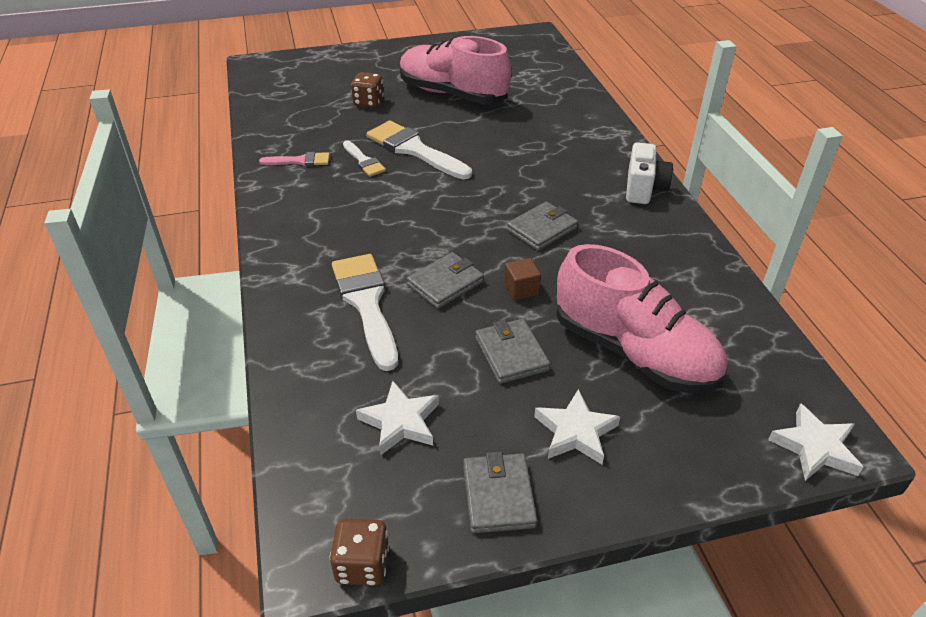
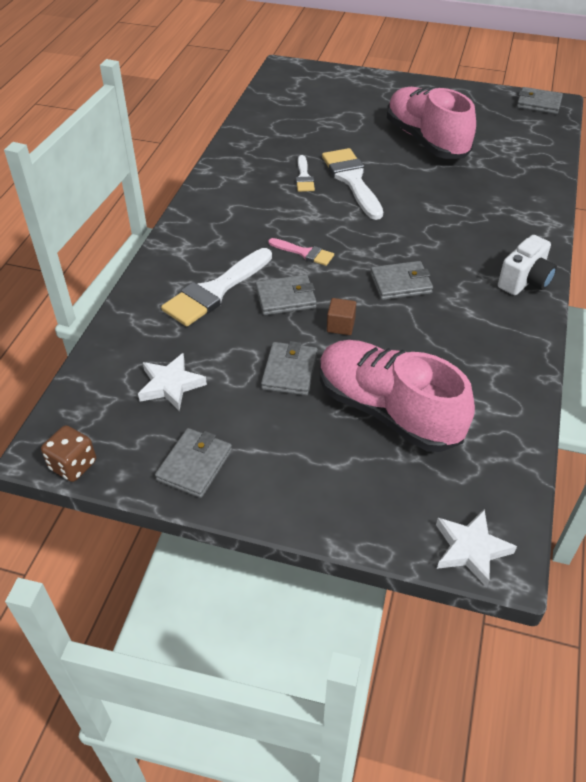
camera: 30 degrees right, 5 degrees up
pink brush [259,152,330,166] -> pink brush moved to [268,238,334,266]
white brush [332,254,398,371] -> white brush turned 150 degrees counterclockwise [161,248,272,327]
brown dice [351,72,384,108] -> none
white star [534,389,620,464] -> none
pink shoe [556,244,728,393] -> pink shoe turned 150 degrees clockwise [320,340,475,452]
none -> grey wallet [517,87,563,114]

